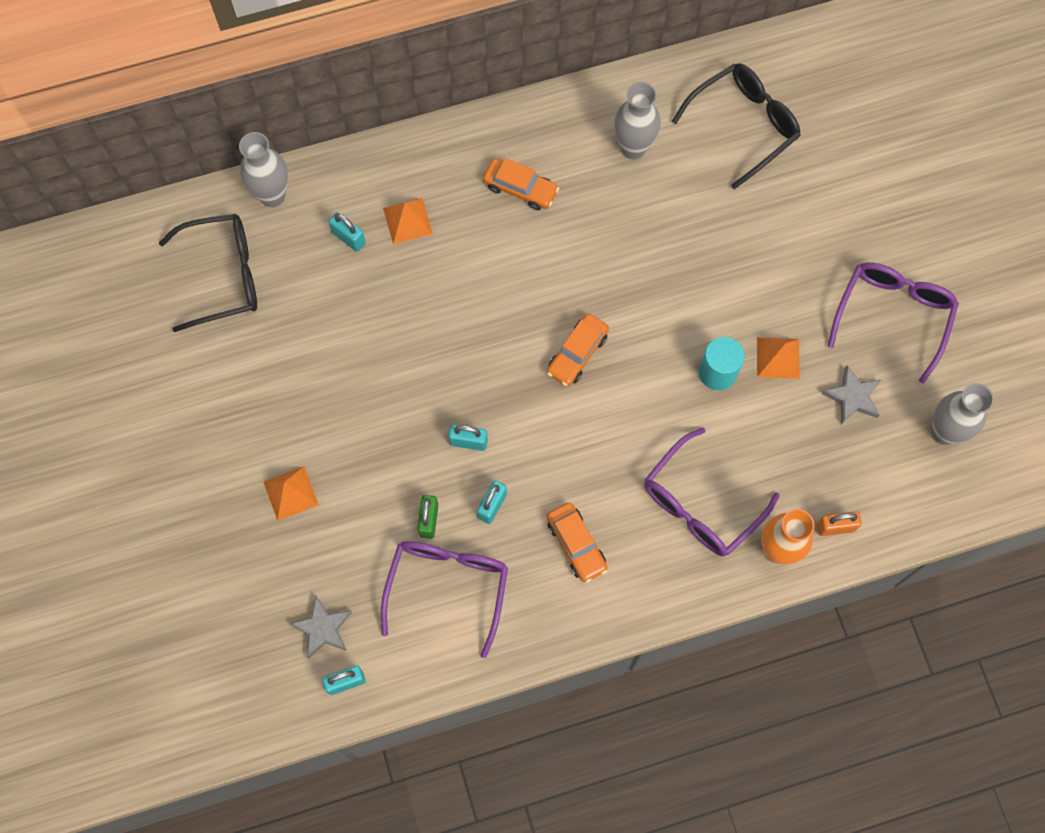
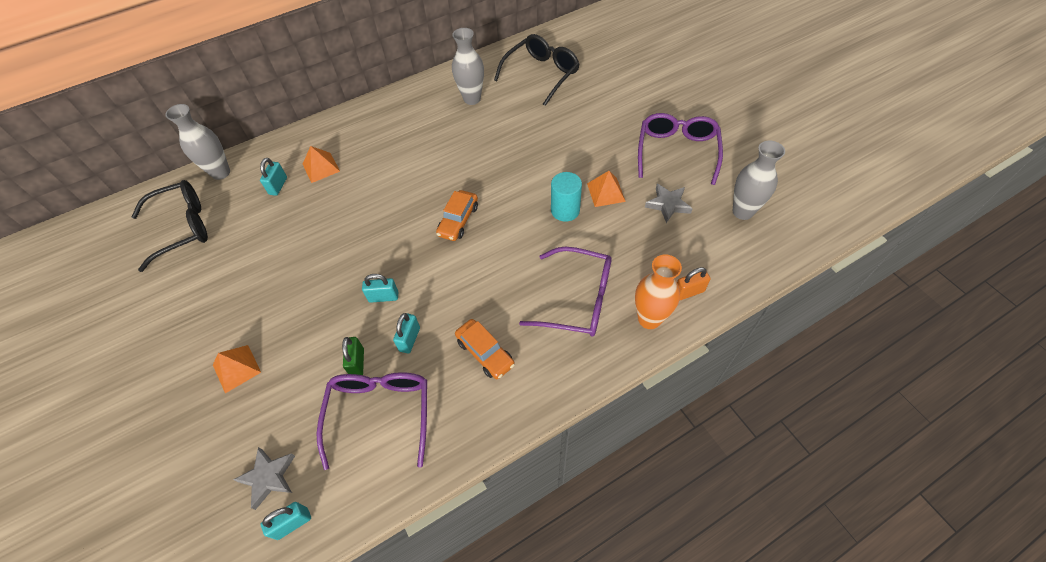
camera: 10 degrees left, 15 degrees down
turquoise padlock [329,212,366,252] -> turquoise padlock turned 75 degrees clockwise [260,158,287,196]
orange car [483,158,559,210] -> none
purple glasses [644,428,780,556] -> purple glasses turned 105 degrees counterclockwise [519,246,612,337]

